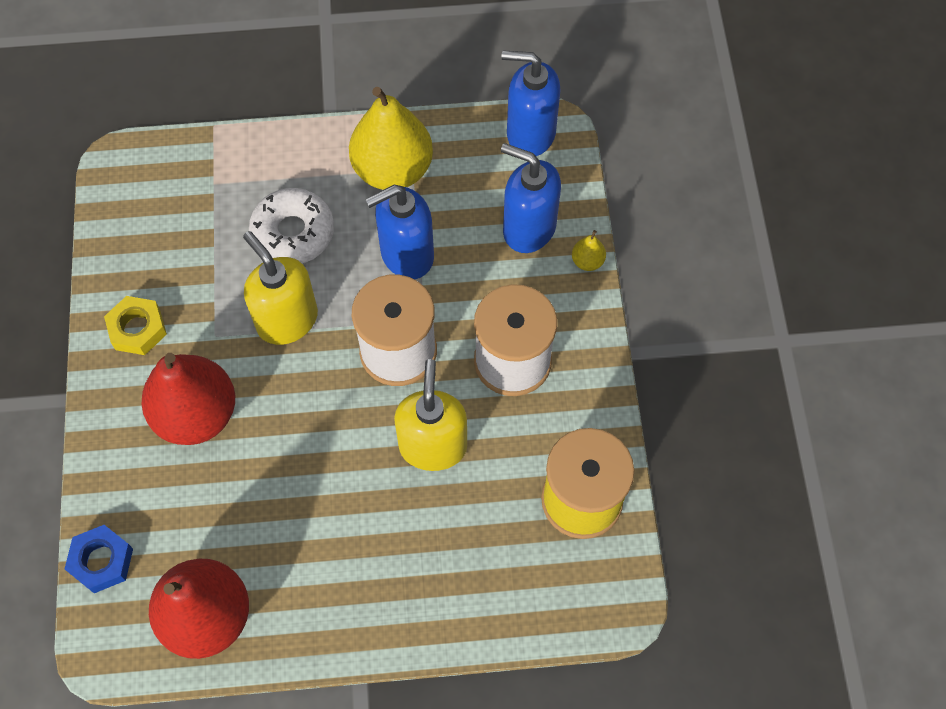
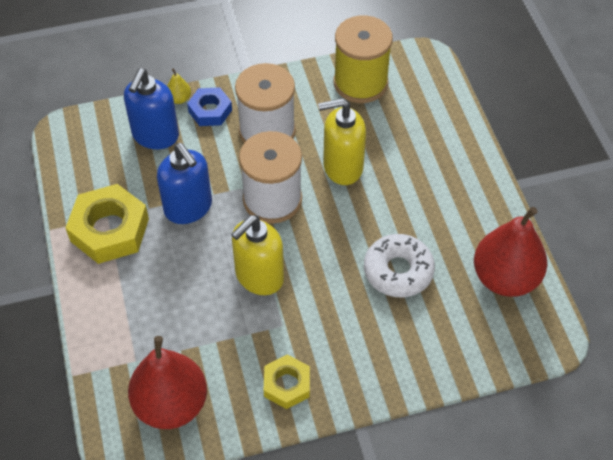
camera: 100 degrees left, 10 degrees down
blue nut [65,525,133,593] -> blue nut moved to [187,87,232,126]
red pear [141,353,235,445] -> red pear moved to [128,336,207,429]
white donut [249,188,334,264] -> white donut moved to [364,234,435,298]
yellow pear [349,87,433,190] -> yellow nut [66,184,149,264]
blue soap dispenser [502,50,561,156] -> none

